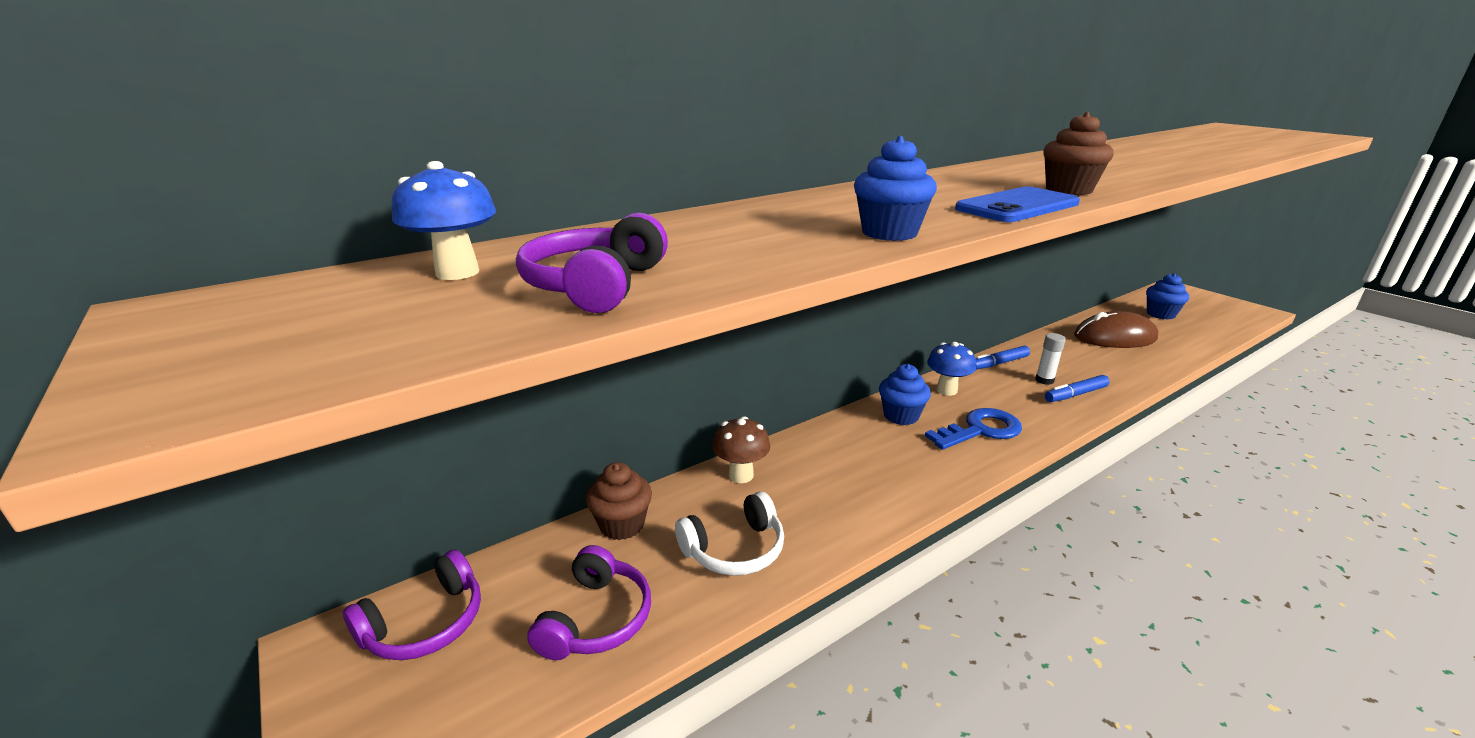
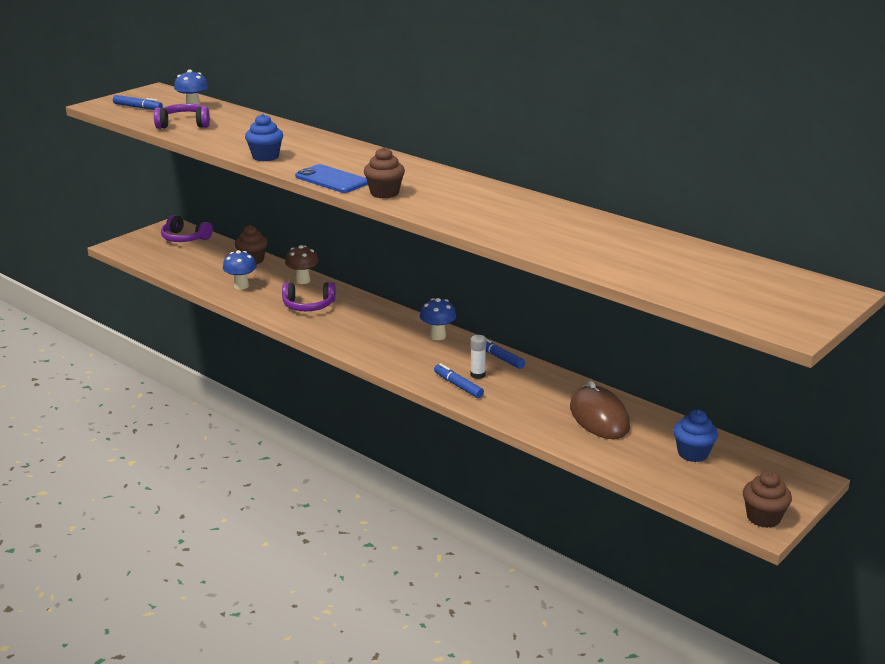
camera: 75 degrees right, 0 degrees up
purple headphones [527,545,651,660] -> purple headphones moved to [282,282,336,311]
white headphones [675,491,784,576] -> blue mushroom [223,250,257,290]
blue cupcake [879,364,931,425] -> none
blue key [925,408,1022,450] -> none
none -> blue marker [113,95,163,110]
none -> brown cupcake [743,471,792,528]

